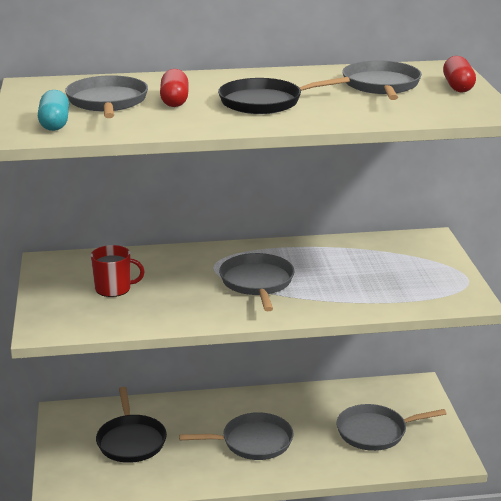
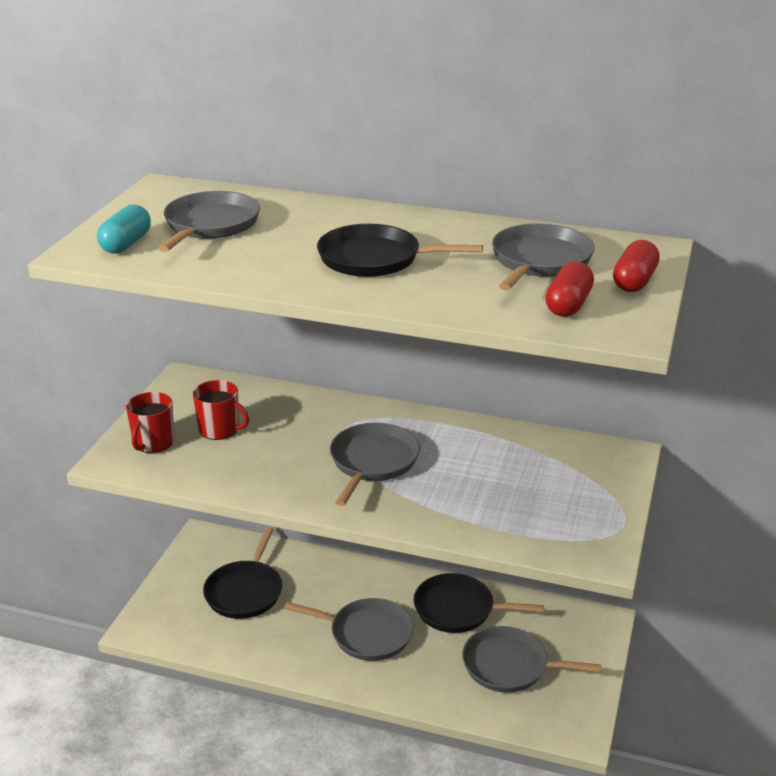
camera: 25 degrees right, 5 degrees up
red capsule [160,69,188,107] -> red capsule moved to [545,261,594,317]
none -> red mug [126,392,175,453]
none -> black pan [413,573,544,633]

